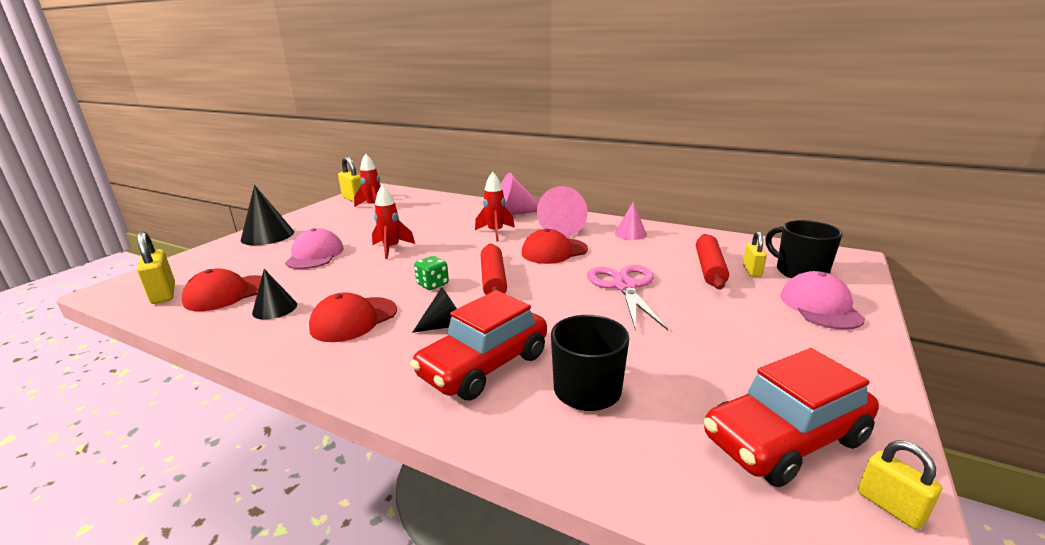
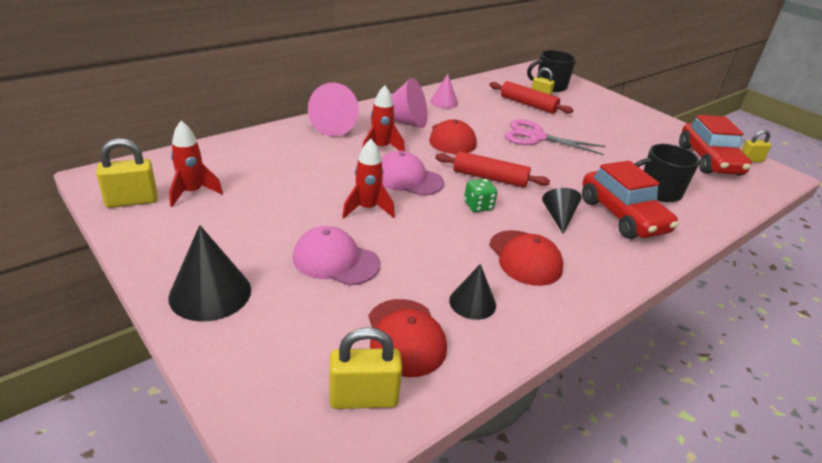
camera: 70 degrees left, 10 degrees up
pink cap [781,271,866,330] -> pink cap moved to [381,151,444,196]

